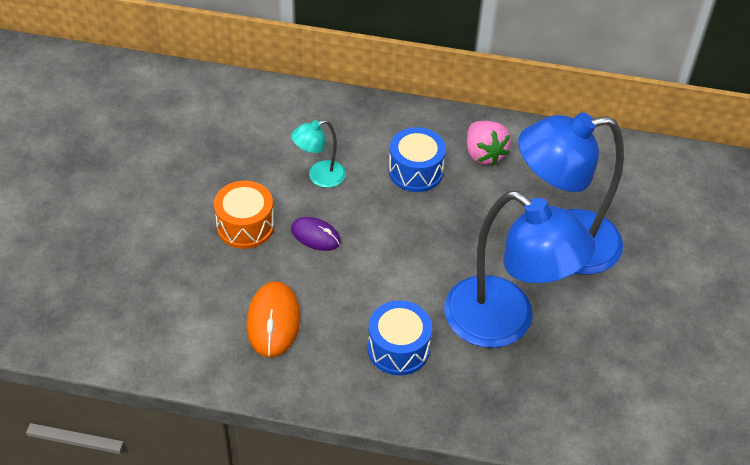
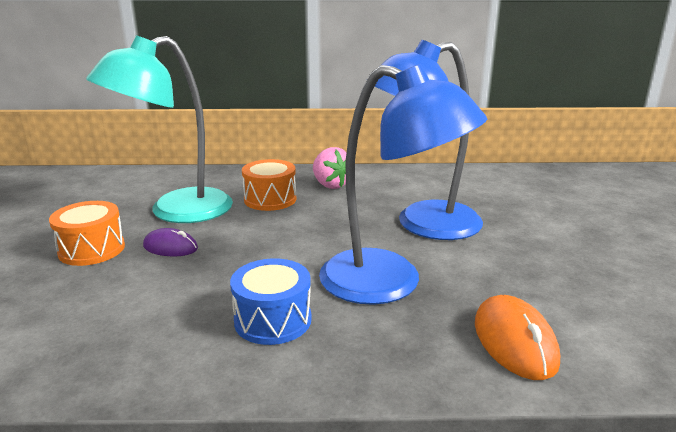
camera: 10 degrees left, 25 degrees down
orange mouse [246,281,300,358] -> orange mouse moved to [475,295,560,380]
turquoise lamp [291,120,346,188] -> turquoise lamp [86,35,233,223], size x2.18
blue drum [389,127,446,192] -> orange drum [242,159,296,211]

